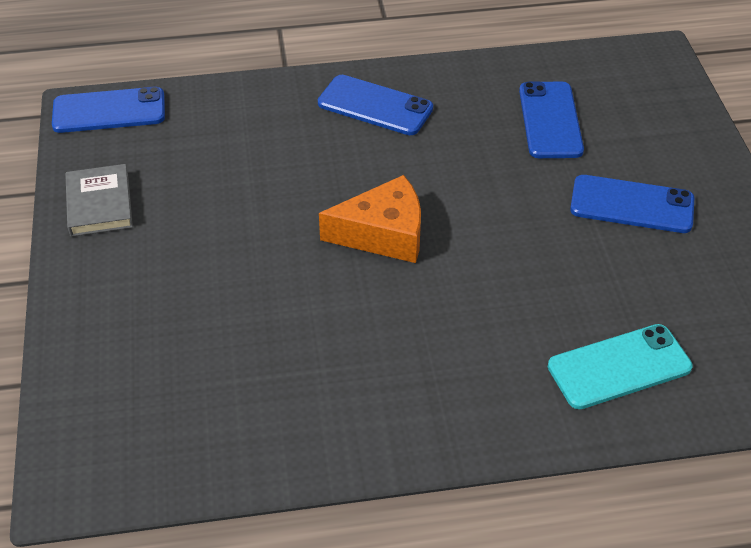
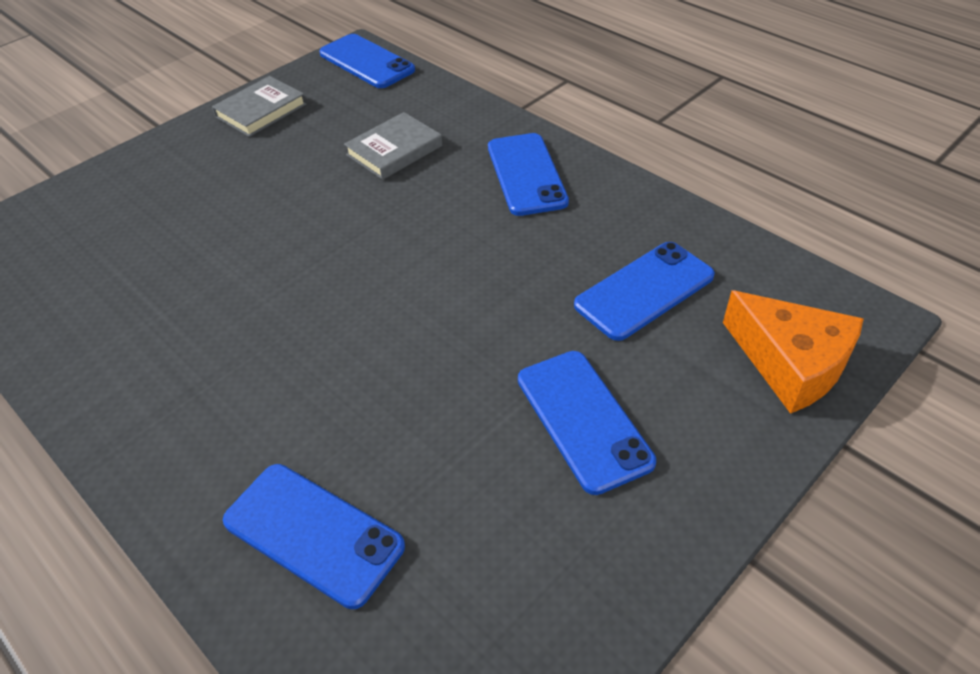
camera: 55 degrees right, 0 degrees up
orange cheese [319,175,421,263] -> orange cheese moved to [723,290,864,414]
turquoise phone [548,324,693,409] -> blue phone [223,464,405,609]
none -> grey book [344,112,442,180]

